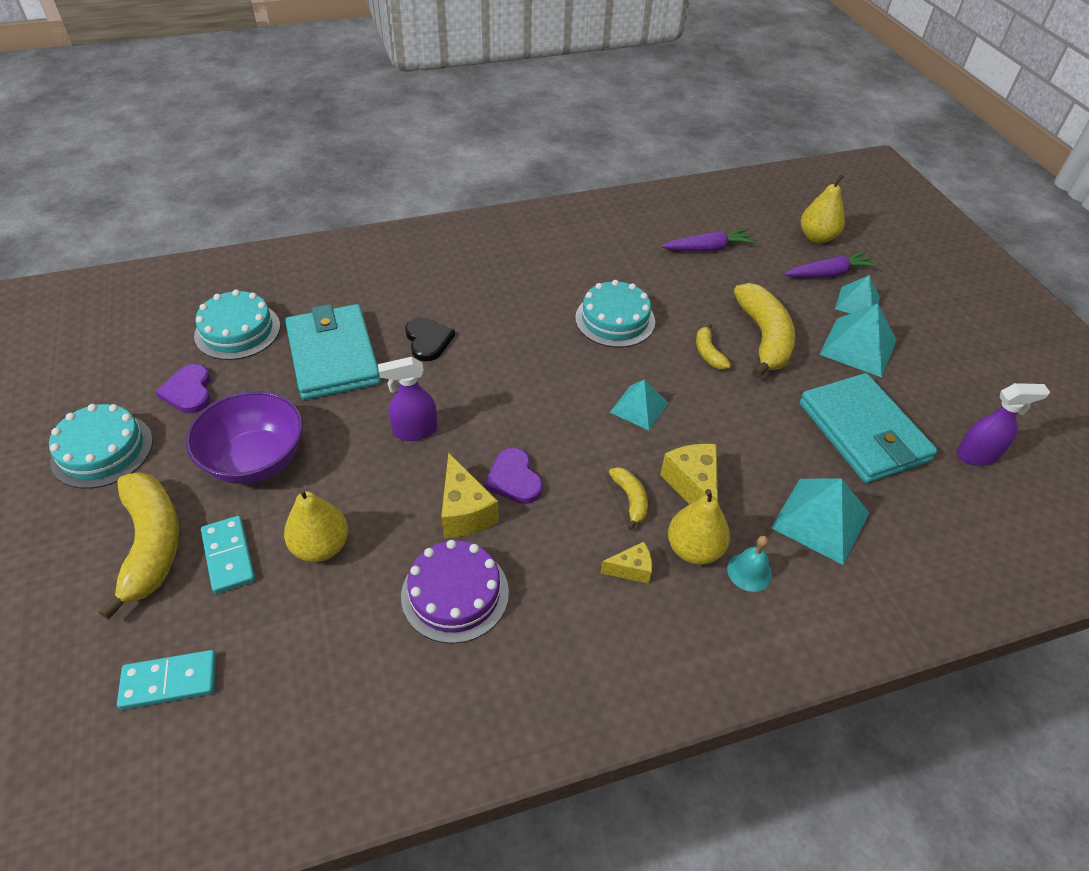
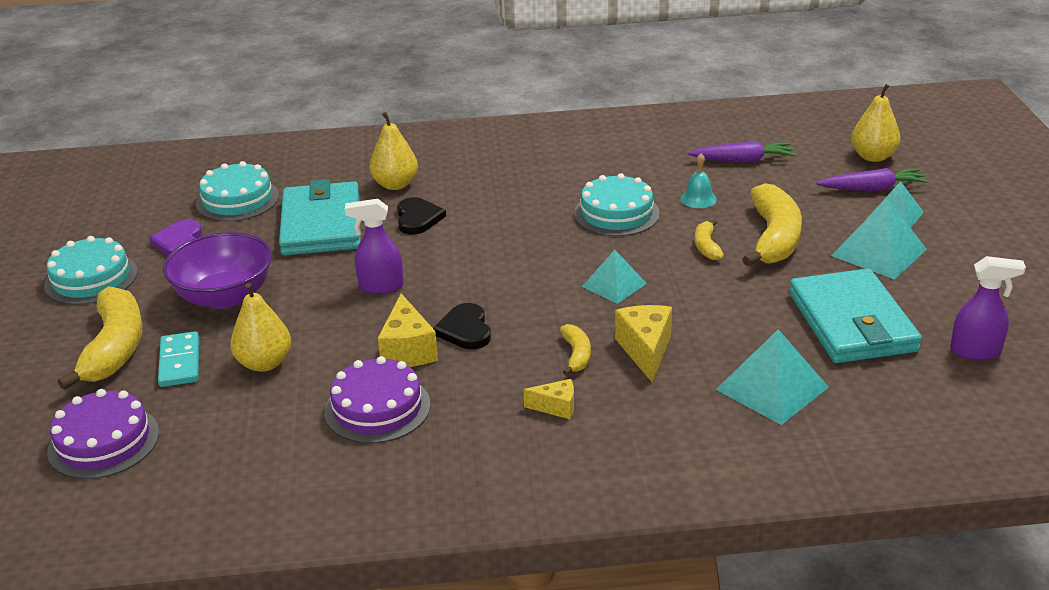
camera: 15 degrees right, 15 degrees down
turquoise domino [117,650,216,710] -> purple cake [47,389,159,479]
purple heart [484,448,543,504] -> black heart [433,303,491,349]
yellow pear [668,489,730,565] -> yellow pear moved to [370,112,418,190]
turquoise bell [727,536,772,592] -> turquoise bell moved to [680,153,717,208]

